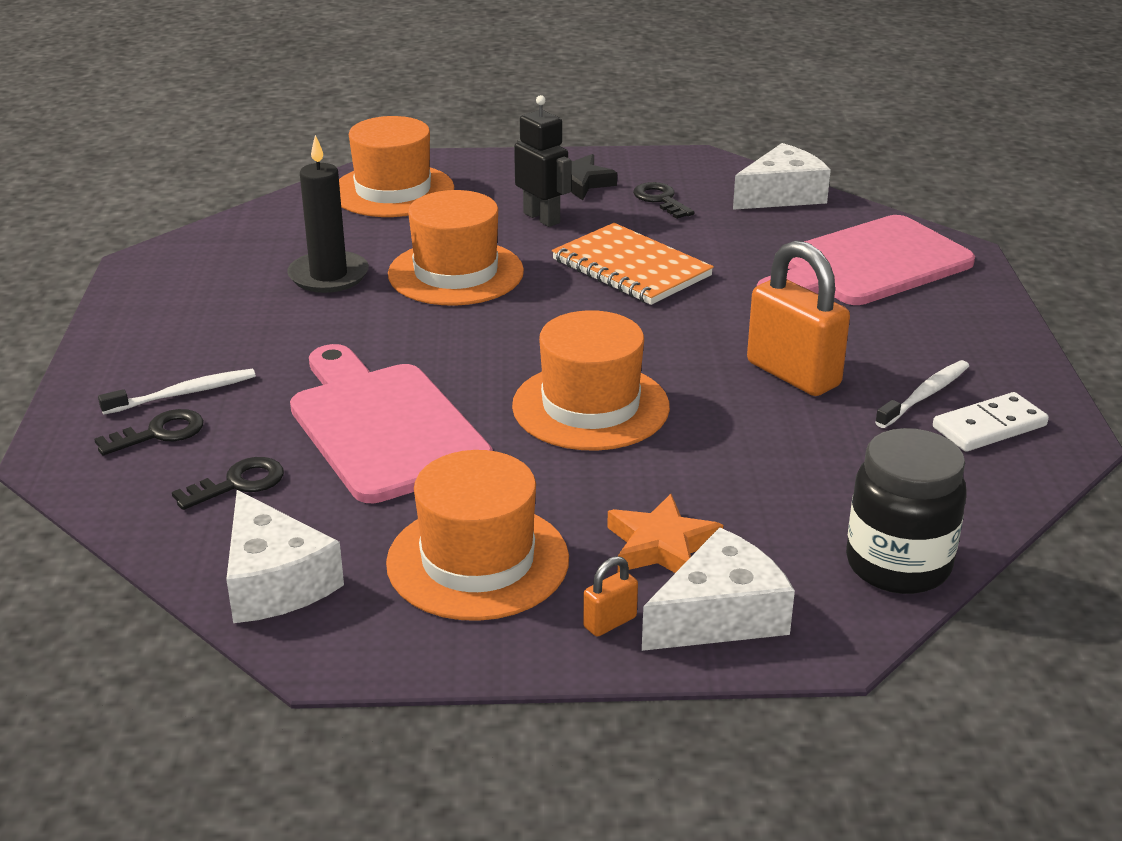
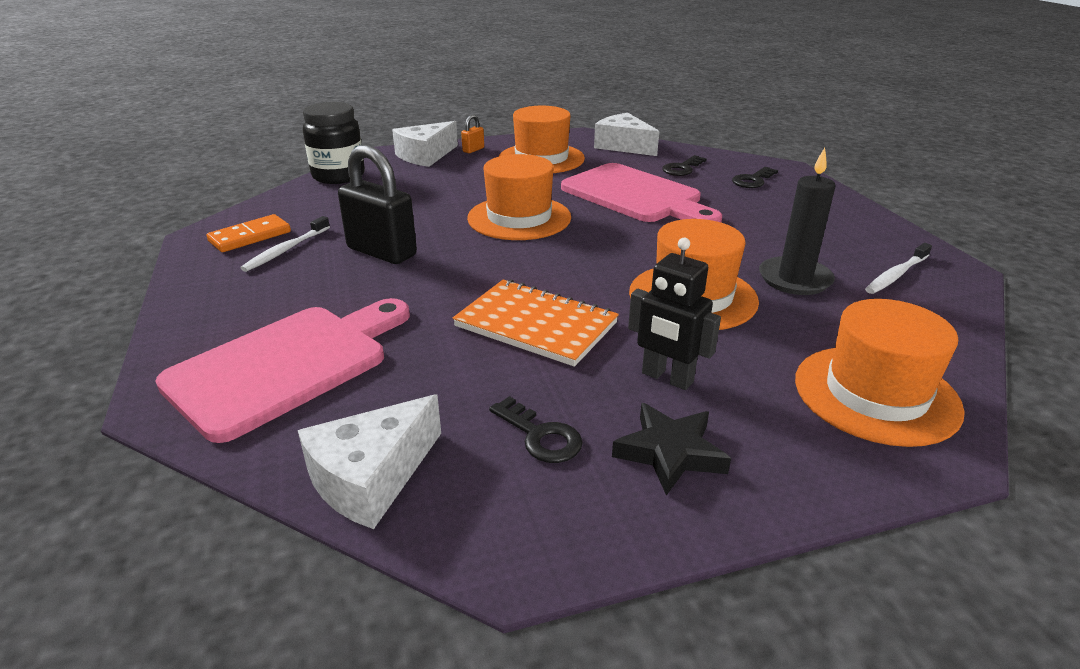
camera: 165 degrees right, 0 degrees up
white toothbrush [98,369,256,415] -> white toothbrush moved to [865,243,932,294]
orange star [607,494,723,573] -> none
orange padlock [747,240,850,396] -> black padlock [338,145,417,264]
white domino [933,392,1049,452] -> orange domino [206,214,291,252]

